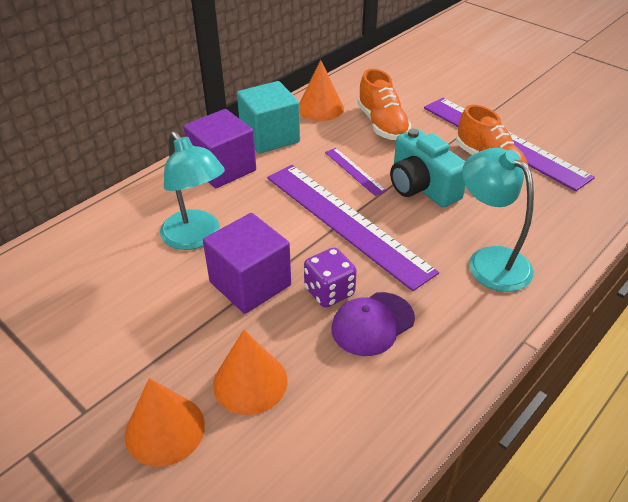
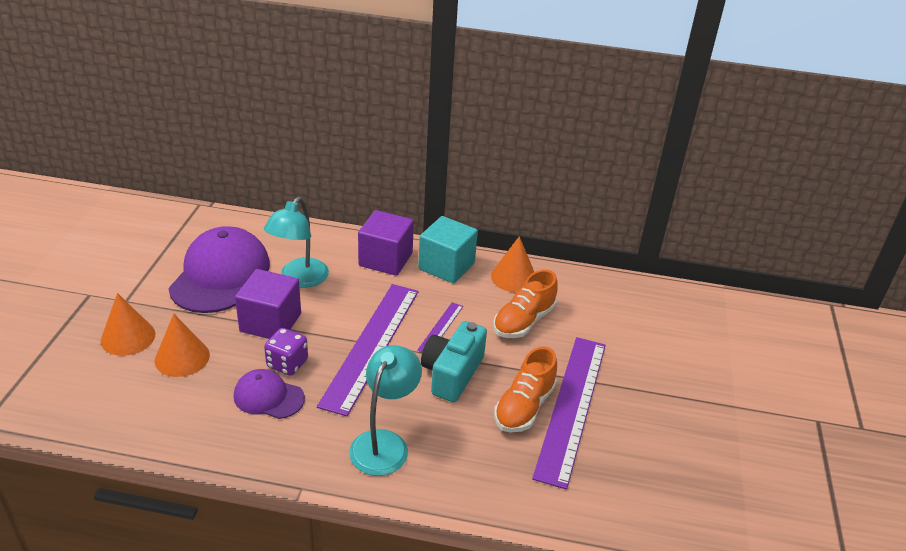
camera: 55 degrees right, 5 degrees down
none -> purple cap [168,226,270,313]

